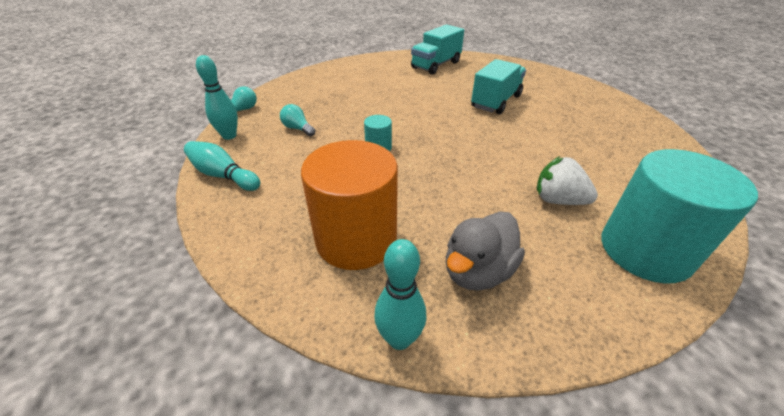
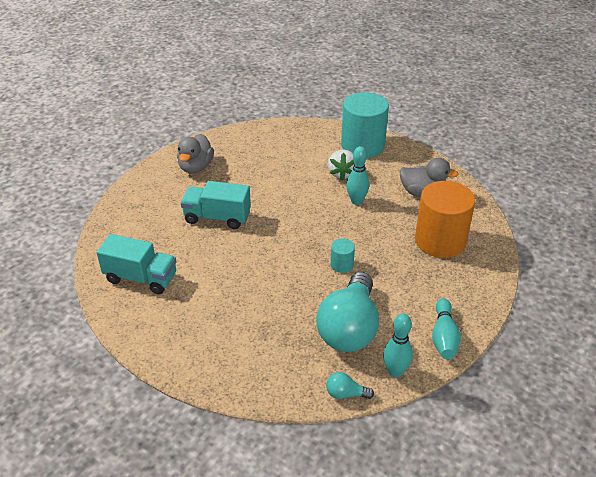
camera: 115 degrees left, 0 degrees up
turquoise light bulb [280,104,316,136] -> turquoise light bulb [316,272,379,352], size x2.49
turquoise bowling pin [374,239,426,350] -> turquoise bowling pin moved to [347,146,369,205]
none -> grey duck [177,134,214,173]

